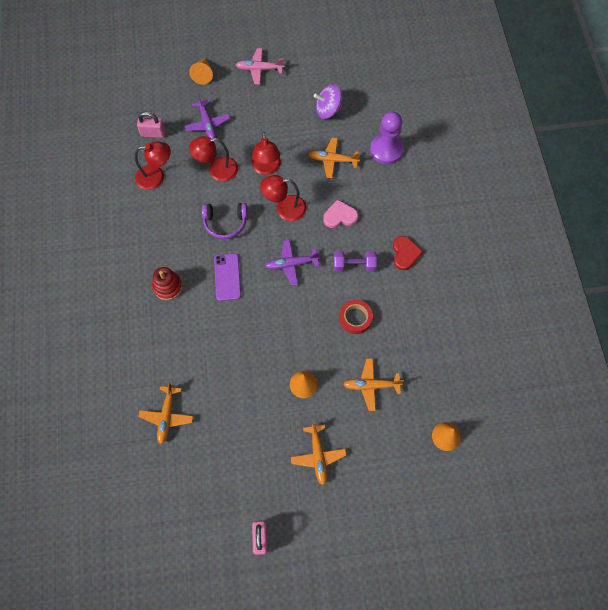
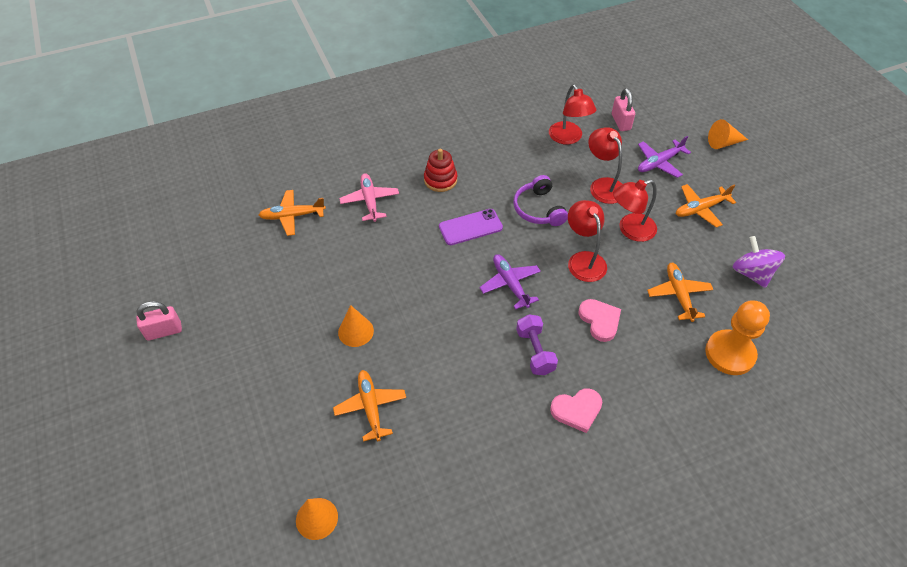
camera: 75 degrees right, 15 degrees down
pink plane [236,48,285,85] -> pink plane moved to [339,173,399,222]
orange plane [291,422,347,485] -> orange plane moved to [676,184,736,228]
red tape [339,300,373,334] -> none
purple pawn [370,112,404,164] -> orange pawn [705,300,770,375]
red heart [393,236,423,270] -> pink heart [550,388,602,433]

